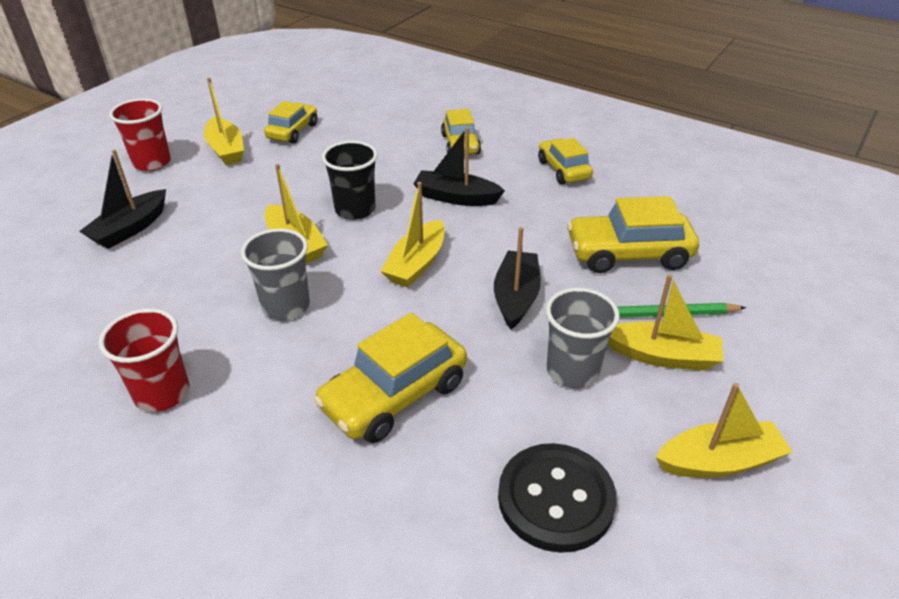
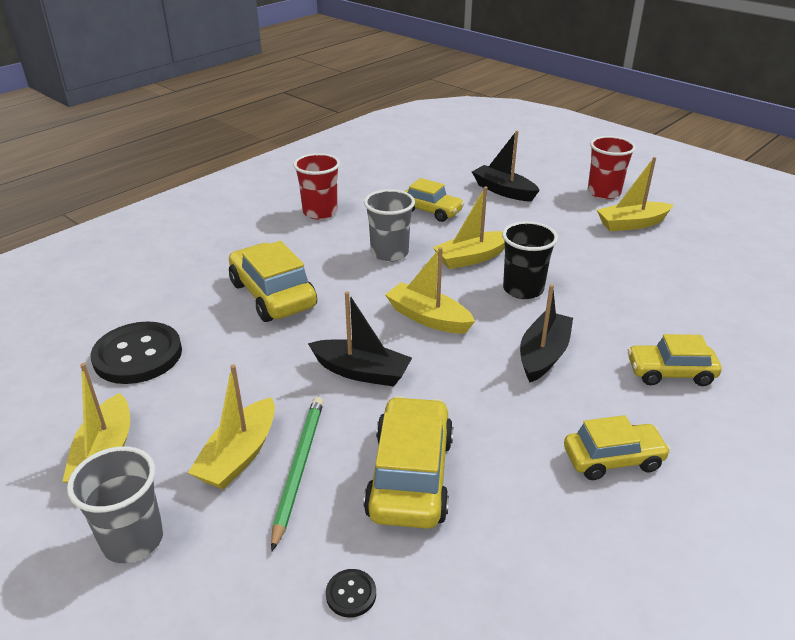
camera: 100 degrees right, 5 degrees down
yellow car [264,101,318,144] -> yellow car moved to [404,178,464,222]
grey cup [546,288,620,388] -> grey cup moved to [67,446,163,563]
none -> black button [326,569,376,618]

